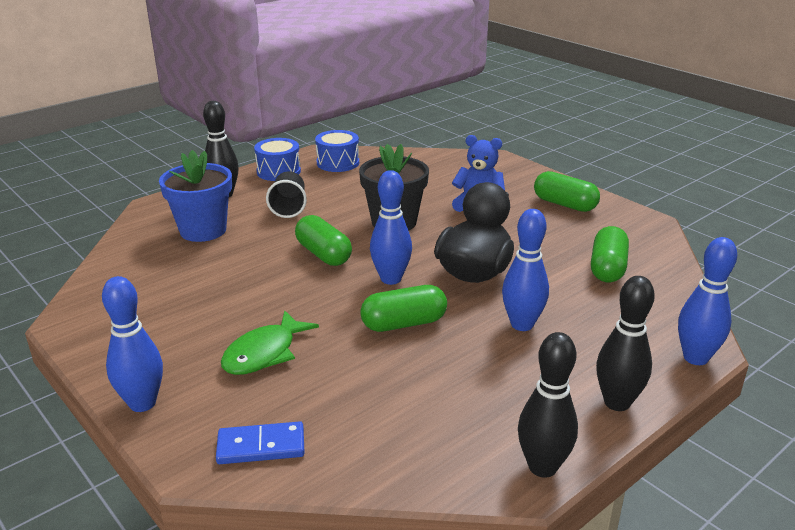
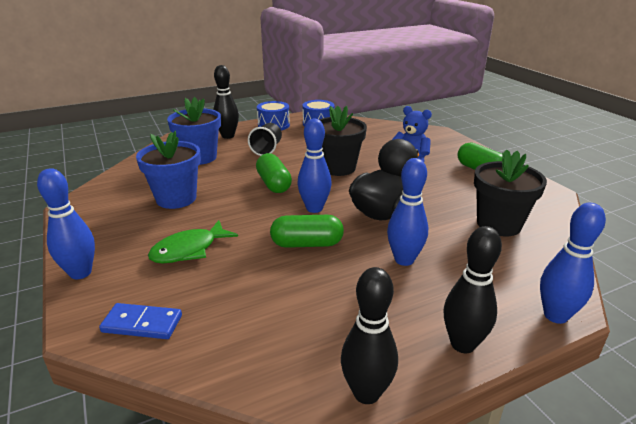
camera: 15 degrees right, 0 degrees up
green capsule [591,226,629,282] -> black flower pot [474,149,547,237]
none -> blue flower pot [136,131,201,209]

